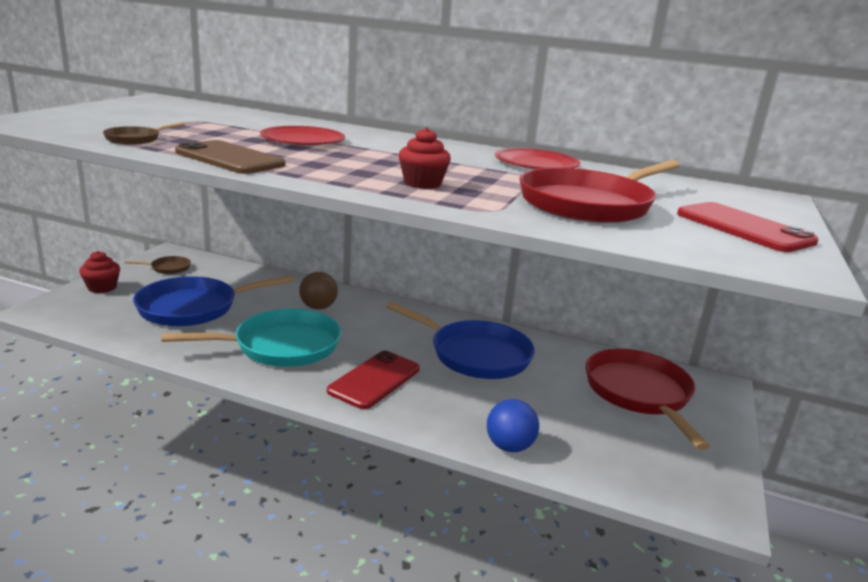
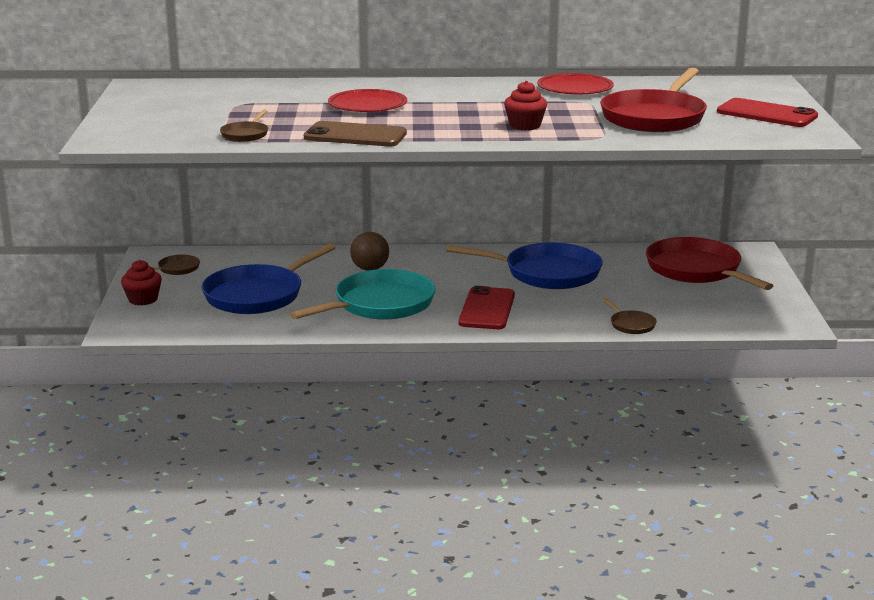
camera: 20 degrees left, 0 degrees up
blue ball [487,399,539,452] -> brown pan [601,298,657,334]

